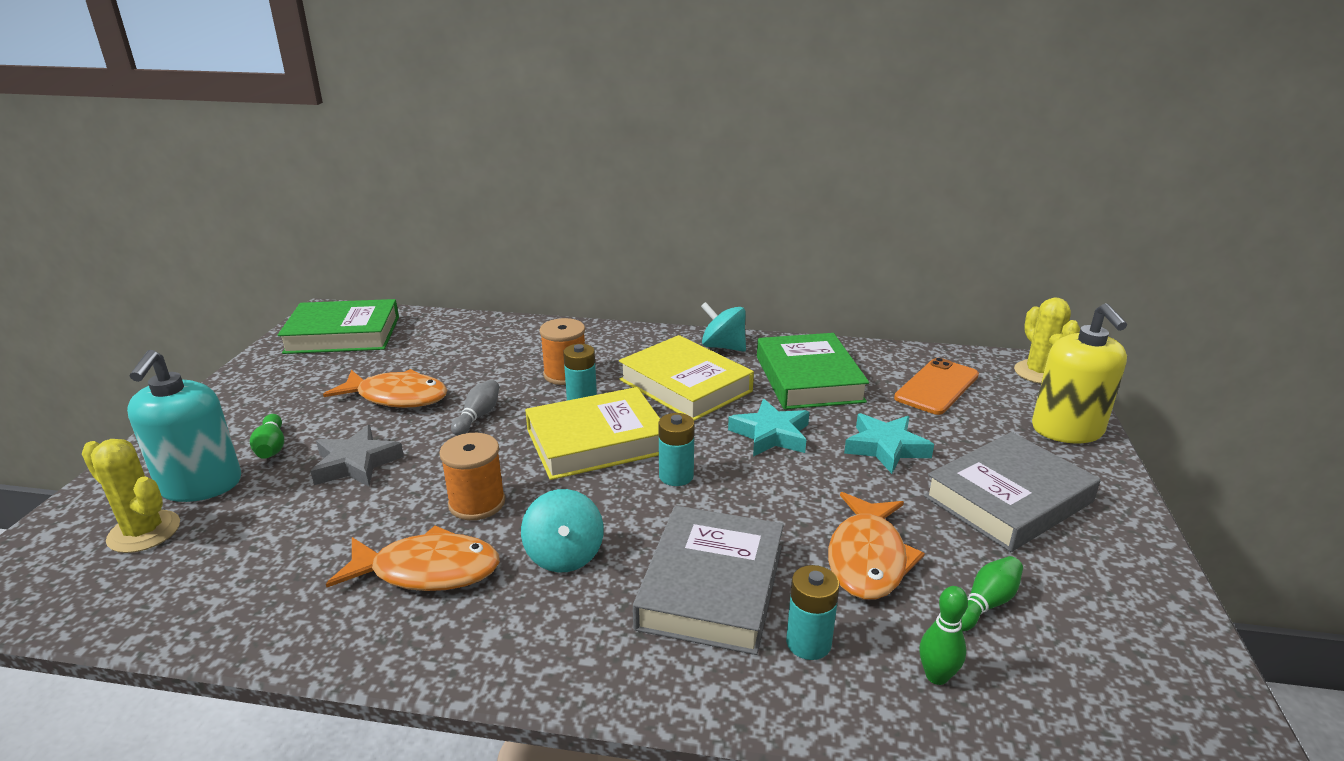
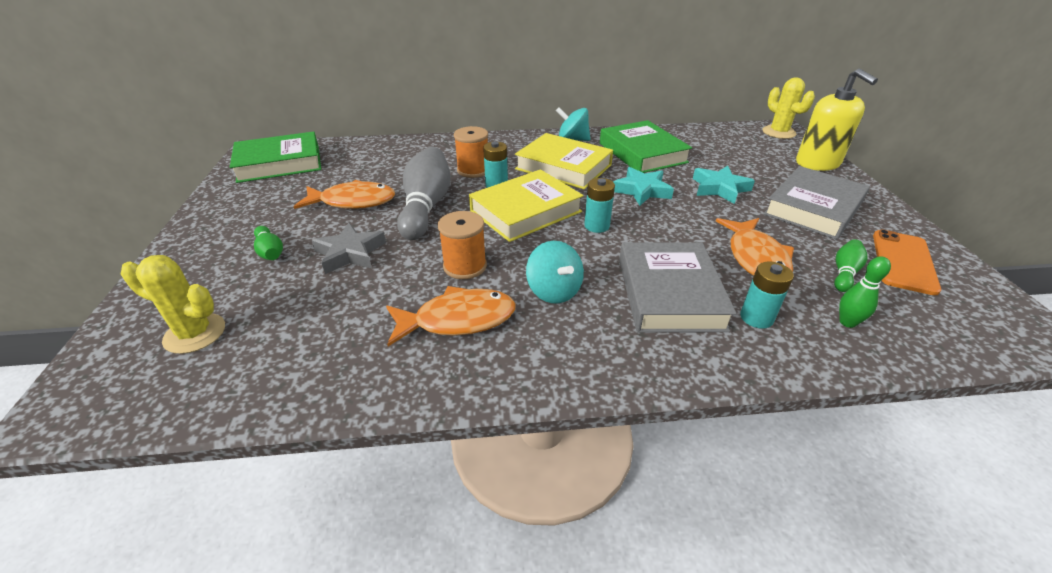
camera: 15 degrees left, 10 degrees up
turquoise soap dispenser [127,350,241,502] -> none
grey bowling pin [451,379,499,436] -> grey bowling pin [397,147,451,240], size x2.09
orange phone [894,358,979,415] -> orange phone moved to [873,230,941,295]

